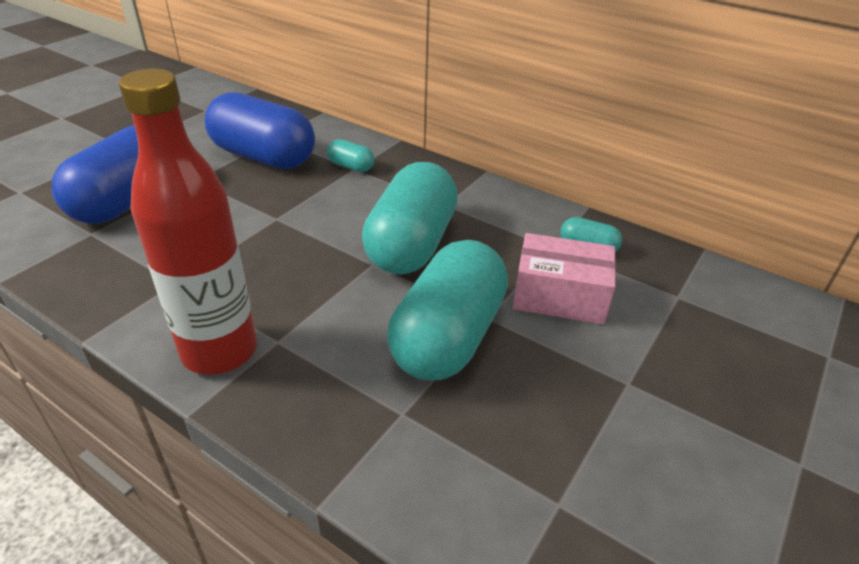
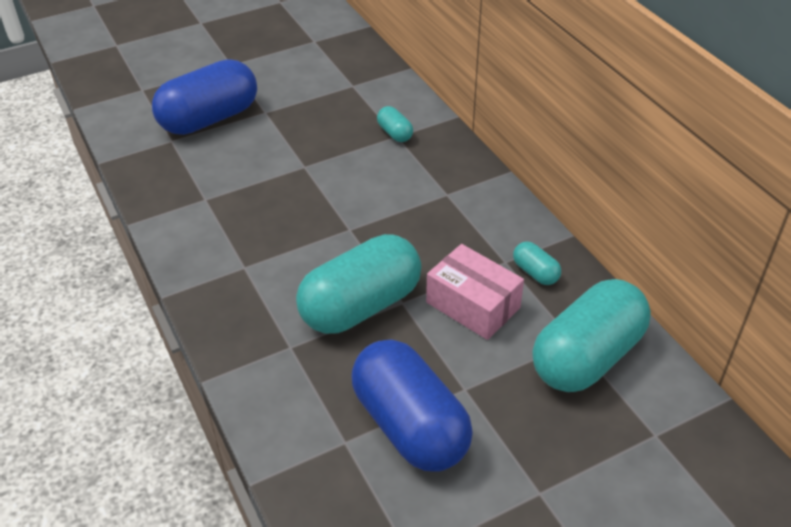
camera: 30 degrees right, 5 degrees up
red bottle [119,69,257,375] -> none
blue capsule [205,92,315,169] -> blue capsule moved to [351,339,473,471]
turquoise capsule [362,162,458,275] -> turquoise capsule moved to [532,279,651,392]

